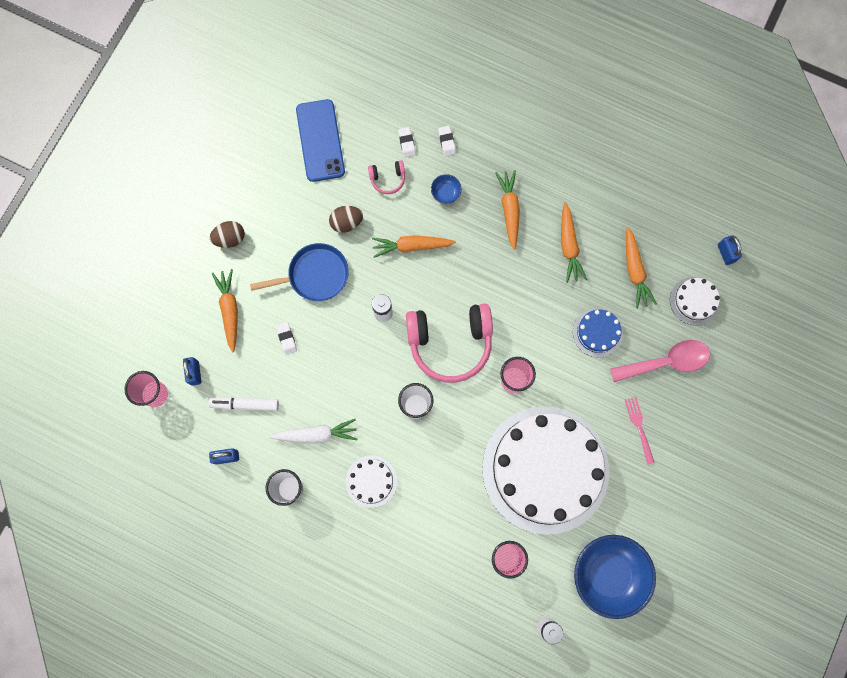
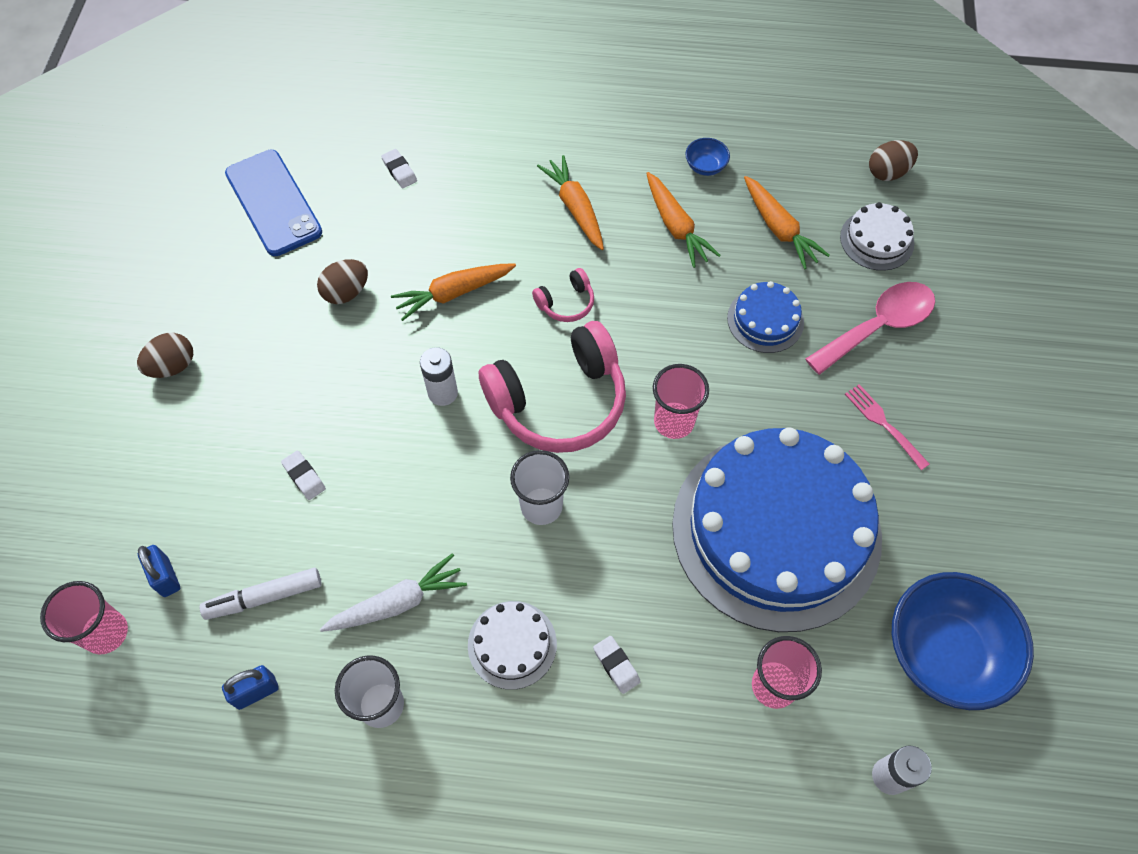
camera: 20 degrees left, 15 degrees down
orange carrot [212,269,238,352] -> none
blue pan [250,243,349,301] -> none
pink headphones [368,160,405,194] -> pink headphones moved to [532,268,594,322]
blue bowl [431,174,461,203] -> blue bowl moved to [685,138,730,176]
white eraser [438,126,456,156] -> white eraser moved to [593,636,641,694]
white cake [482,406,610,535] -> blue cake [672,428,882,632]
blue padlock [718,235,742,265] -> brown egg [869,140,918,181]

